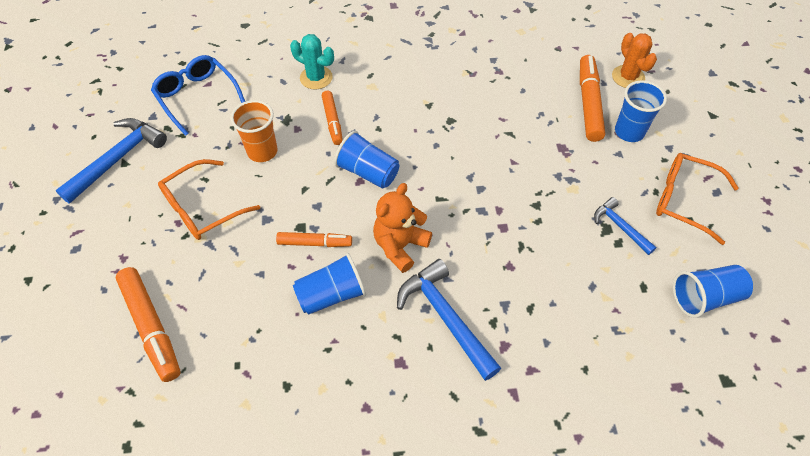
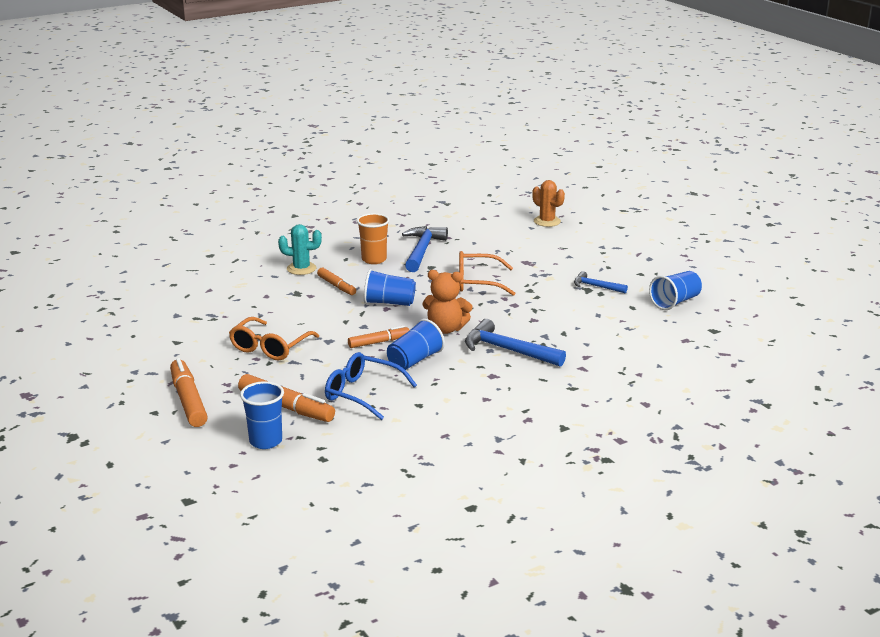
camera: 25 degrees left, 30 degrees down
blue hammer [55,118,167,204] -> blue hammer moved to [402,226,448,272]
blue glasses [151,55,245,136] -> blue glasses moved to [325,352,417,420]
orange cup [230,100,278,162] -> orange cup moved to [357,213,390,264]
orange teddy bear [373,183,432,273] -> orange teddy bear turned 90 degrees counterclockwise [422,270,472,334]
orange marker [580,55,605,142] -> orange marker moved to [170,358,208,427]
blue cup [615,81,667,142] -> blue cup moved to [240,381,284,449]
orange glasses [656,153,739,245] -> orange glasses moved to [459,251,516,296]

